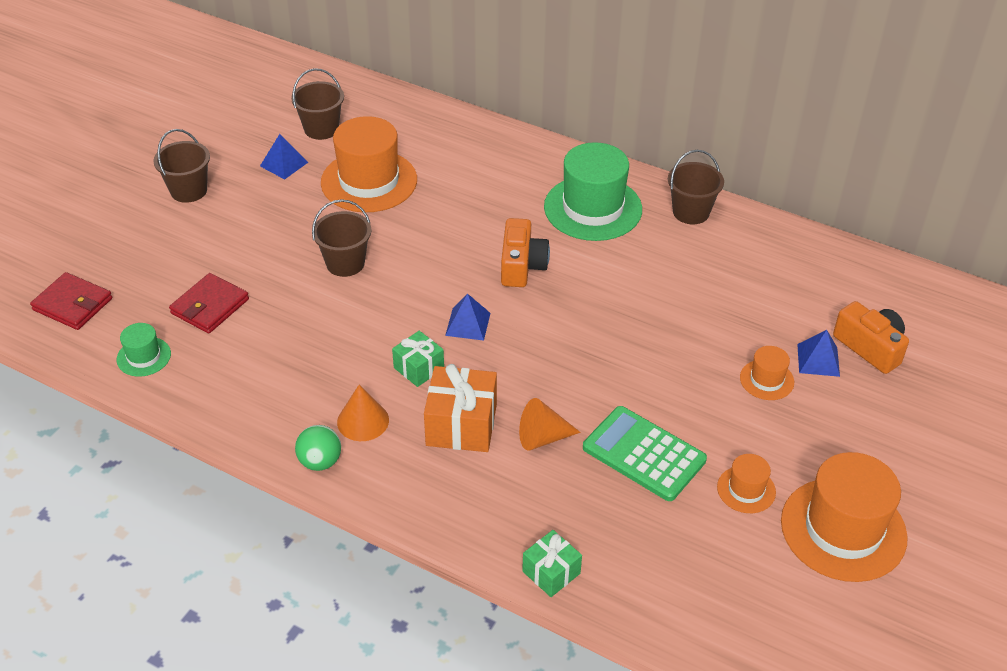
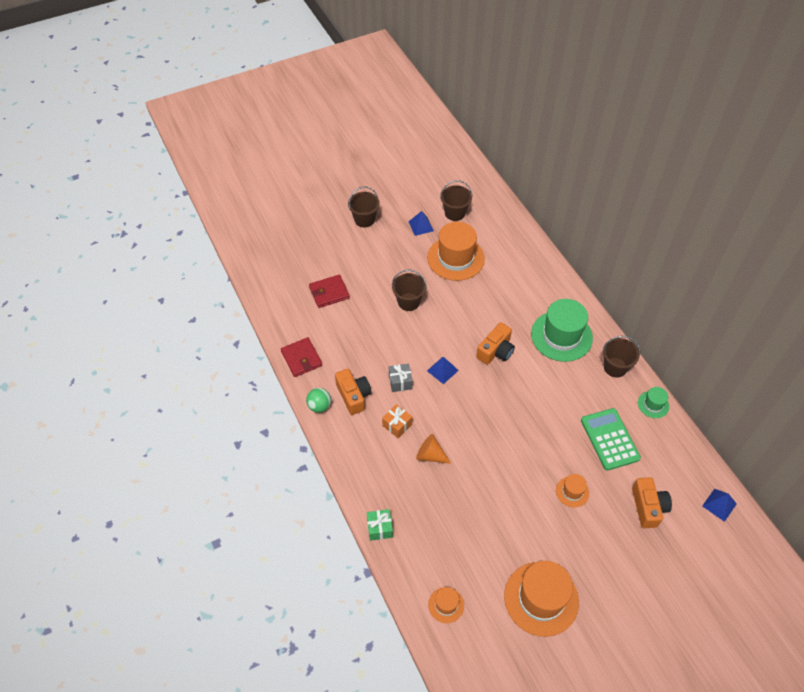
camera: 35 degrees right, 10 degrees up
red wallet [30,272,112,330] -> red wallet moved to [281,337,322,377]
green hat [117,323,171,377] -> green hat moved to [638,387,669,418]
orange cone [337,385,389,441] -> orange camera [335,369,372,415]
green gift [392,331,444,387] -> grey gift [389,364,413,392]
orange gift [424,364,497,452] -> orange gift [382,404,412,438], size x0.60
green calculator [583,406,707,501] -> green calculator moved to [581,408,641,471]
orange hat [717,454,776,513] -> orange hat moved to [428,587,464,623]
blue pyramid [797,330,840,377] -> blue pyramid moved to [702,489,737,522]

